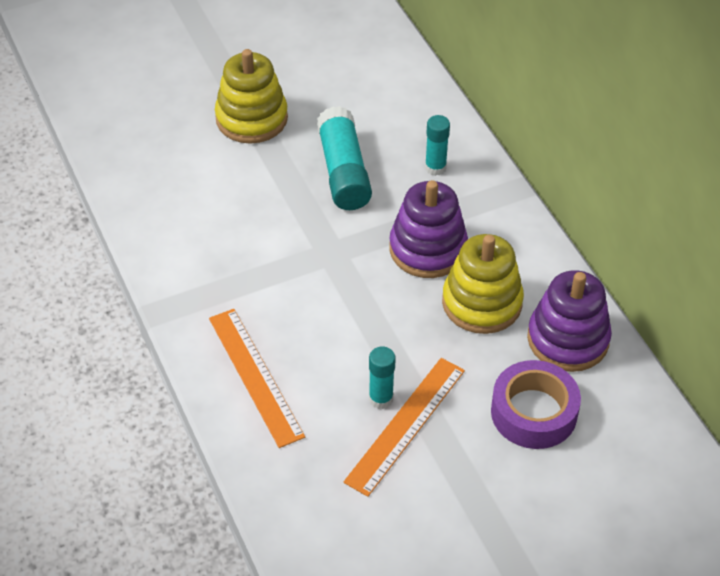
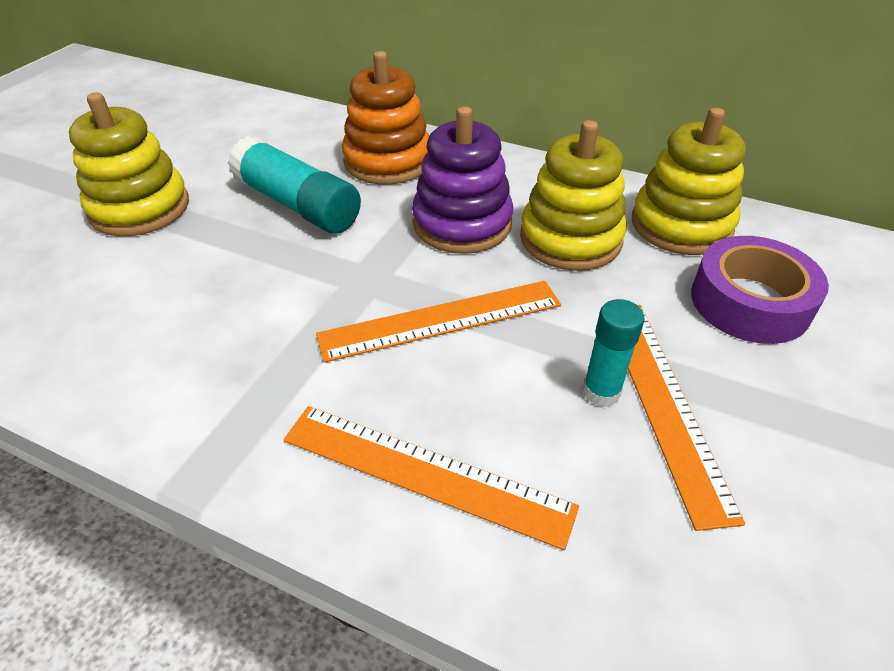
camera: 40 degrees left, 5 degrees down
turquoise glue stick [425,115,450,176] -> orange stacking toy [342,51,429,185]
purple stacking toy [527,270,612,372] -> yellow stacking toy [632,108,746,255]
none -> orange ruler [316,281,561,363]

